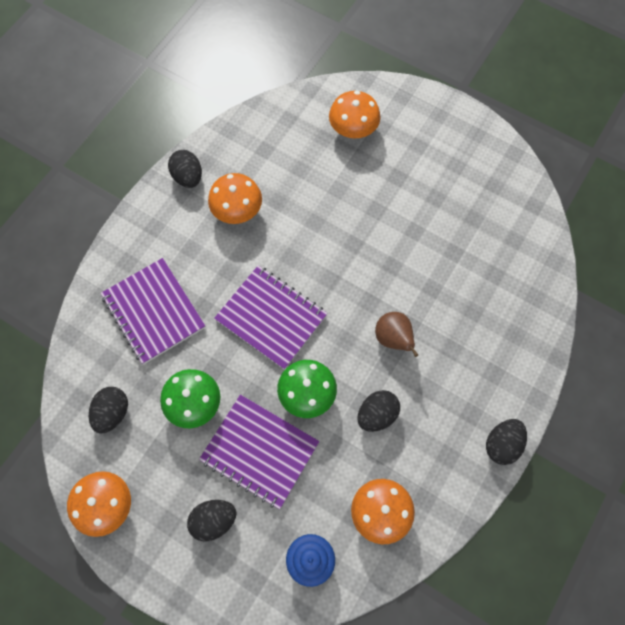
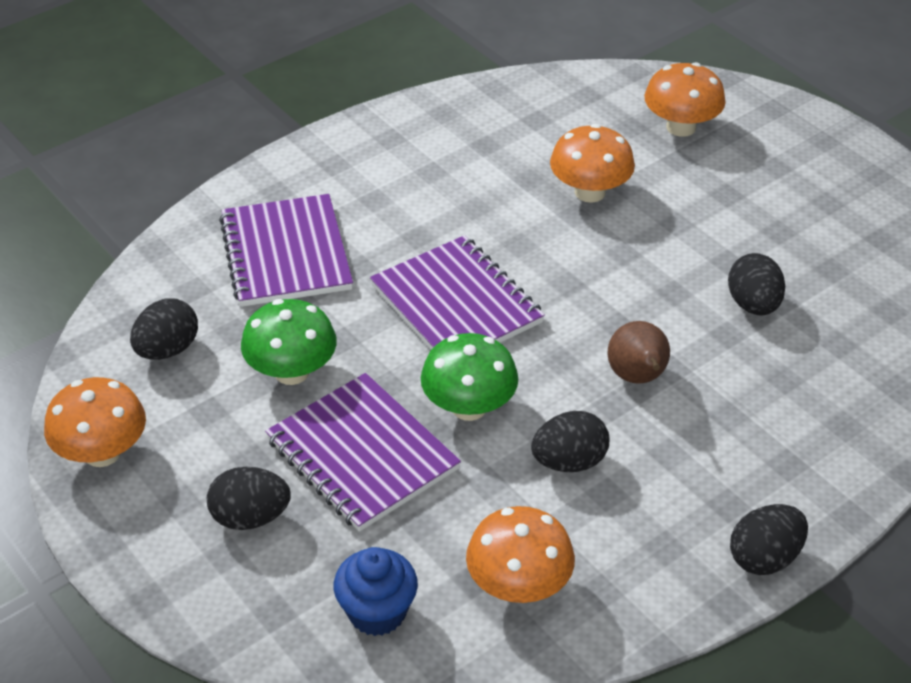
camera: 20 degrees right, 25 degrees down
black egg [168,150,202,188] -> black egg moved to [728,253,785,315]
orange mushroom [208,173,262,224] -> orange mushroom moved to [550,124,635,203]

